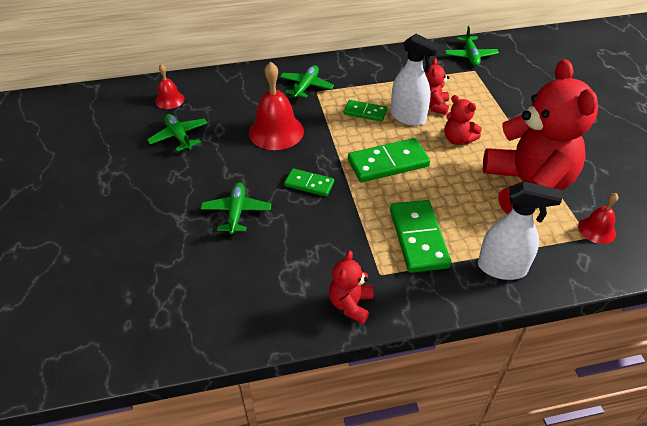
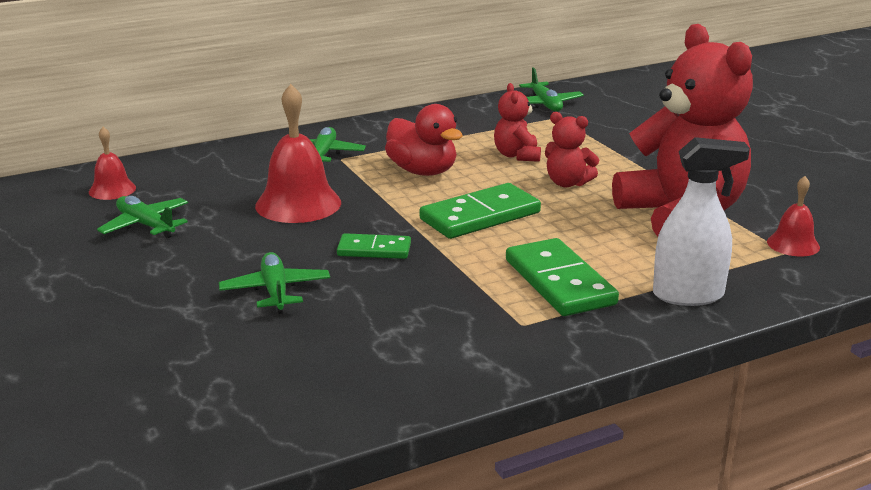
camera: 15 degrees left, 20 degrees down
red teddy bear [329,251,373,324] -> none
green domino [344,100,387,122] -> red duck [385,104,463,176]
white spray bottle [391,34,441,126] -> none

